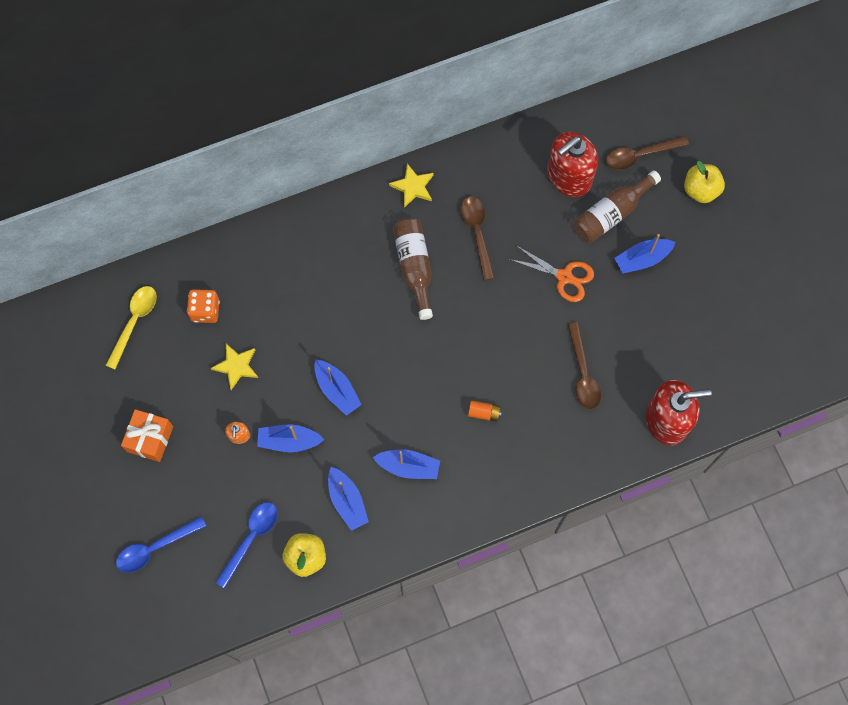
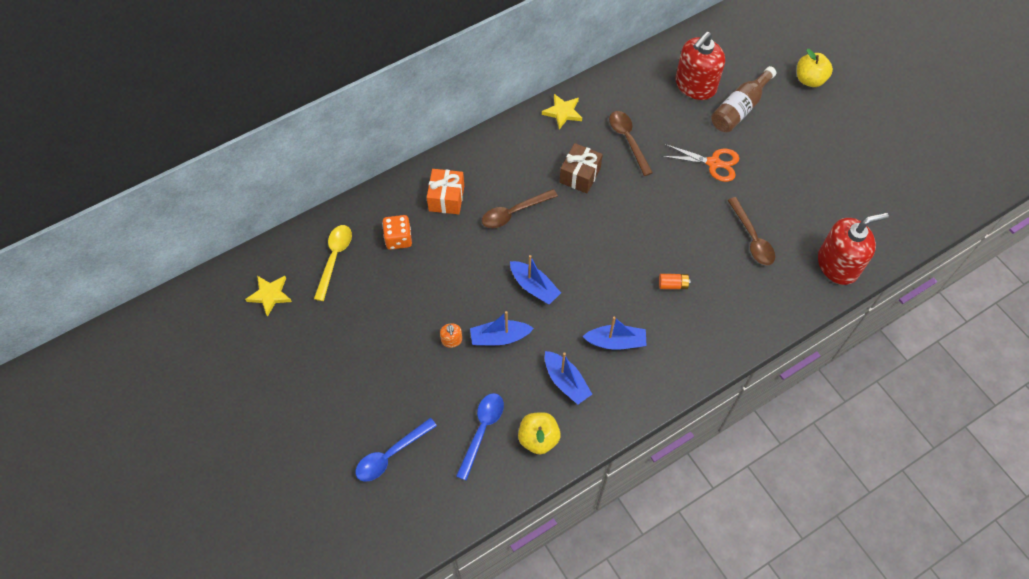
camera: 10 degrees left, 10 degrees down
orange gift [121,409,173,462] -> orange gift moved to [427,169,464,214]
yellow star [211,344,258,390] -> yellow star moved to [245,276,292,317]
brown bottle [393,218,433,320] -> brown gift [560,143,603,193]
brown spoon [606,136,689,170] -> brown spoon moved to [482,189,558,228]
blue boat [615,234,675,274] -> none

